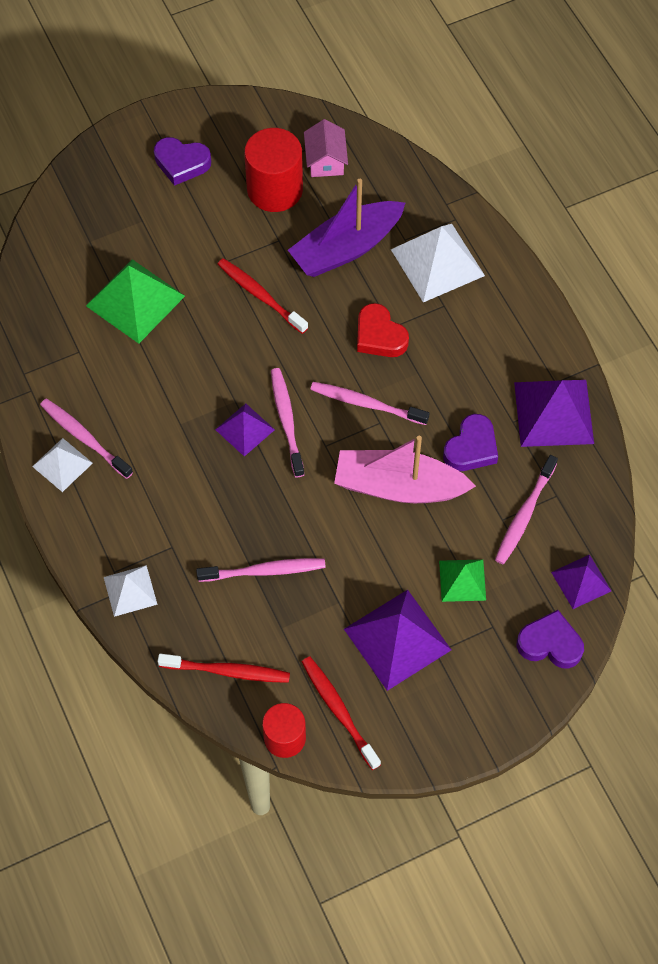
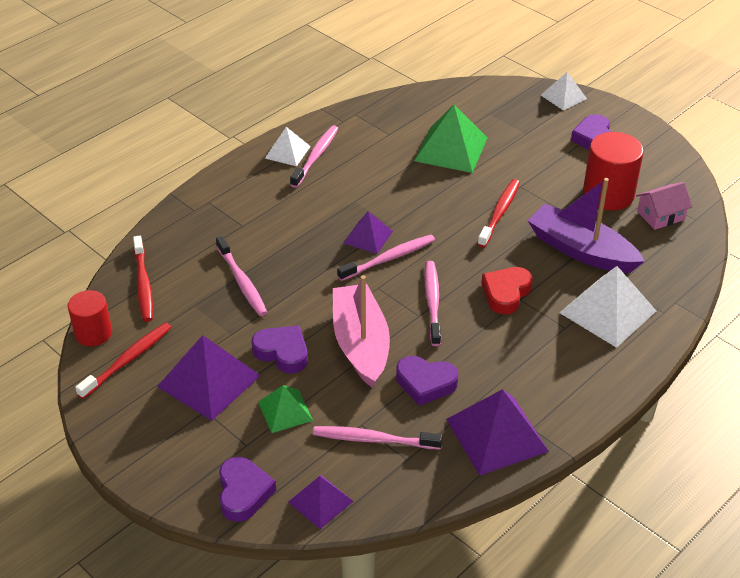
camera: 70 degrees right, 20 degrees down
white pyramid [104,565,158,617] -> white pyramid moved to [541,72,587,110]
none -> purple heart [251,326,308,373]

